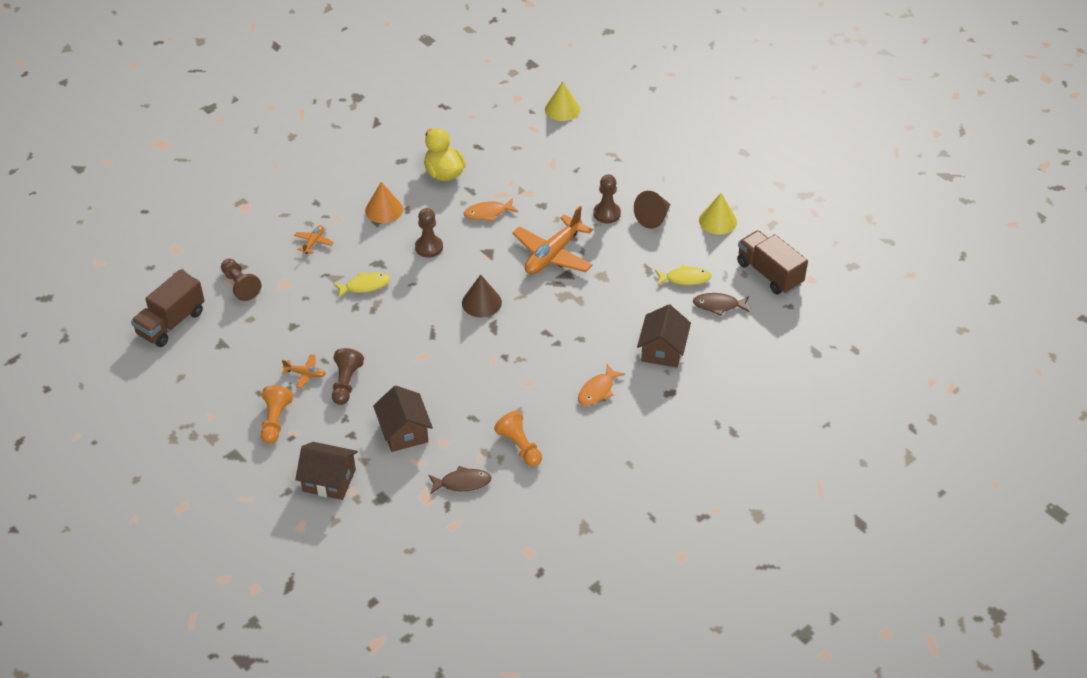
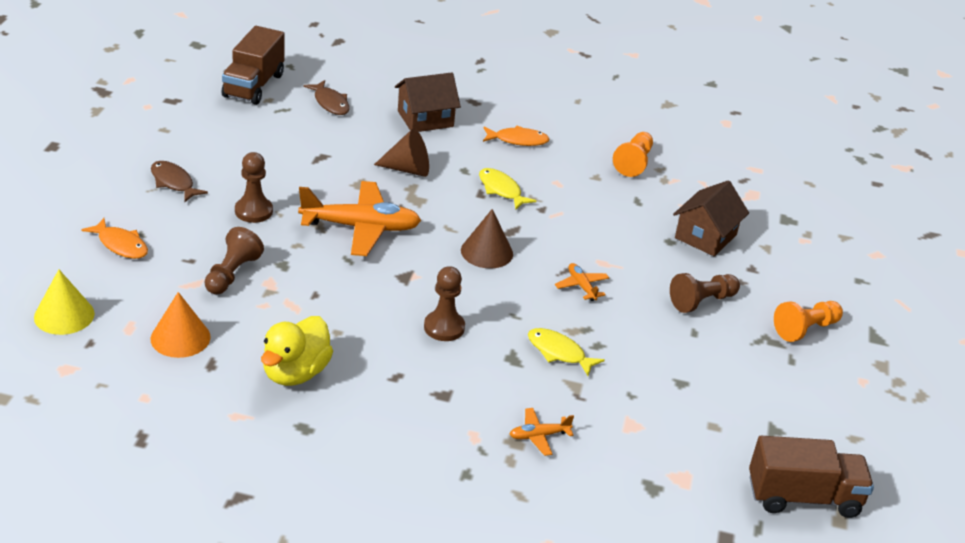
camera: 130 degrees left, 10 degrees down
brown pawn [221,259,261,301] -> brown pawn moved to [205,227,264,295]
orange plane [282,354,326,389] -> orange plane moved to [555,263,609,301]
brown house [295,442,358,500] -> none
orange cone [365,182,403,223] -> orange cone moved to [151,292,211,358]
brown fish [428,466,492,494] -> brown fish moved to [151,161,208,203]
orange fish [464,198,518,221] -> orange fish moved to [81,218,148,259]
brown cone [634,191,671,229] -> brown cone moved to [374,128,429,177]
yellow fish [655,264,712,285] -> yellow fish moved to [479,168,536,210]
yellow cone [699,193,737,234] -> none

